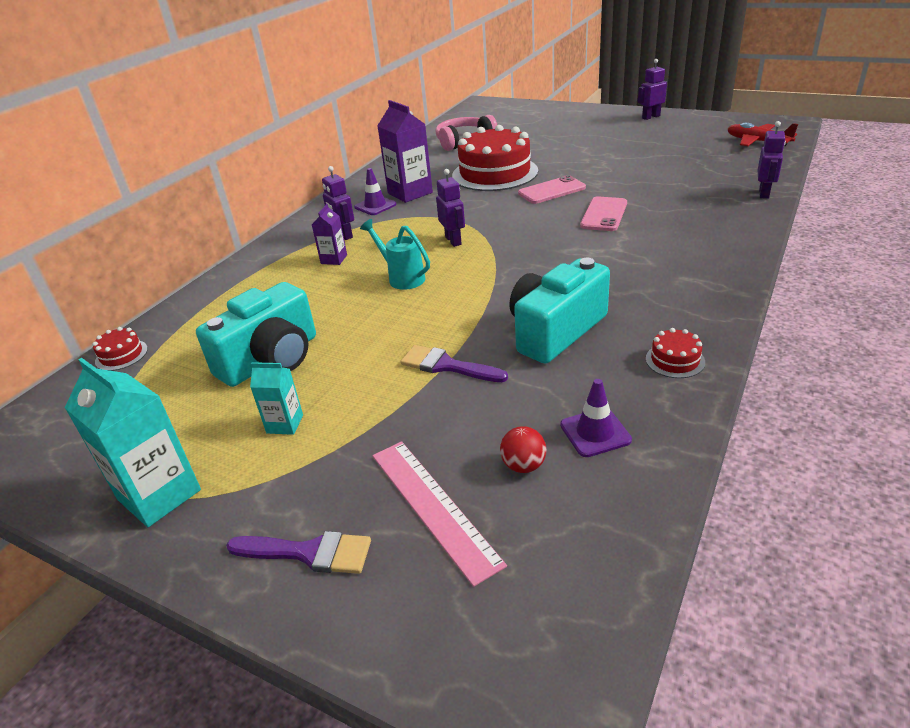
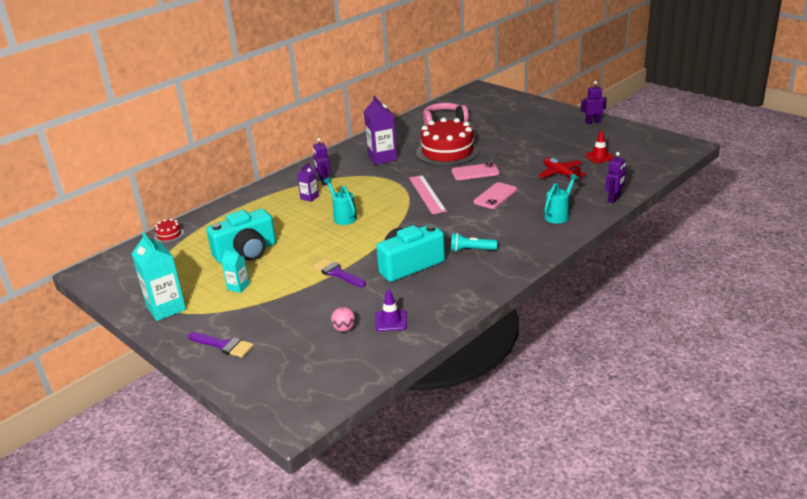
camera: 15 degrees right, 5 degrees down
purple traffic cone [354,168,397,215] -> none
pink ruler [373,441,507,587] -> pink ruler moved to [409,175,447,214]
purple robot [436,169,465,247] -> none
red ball [500,426,547,473] -> pink ball [331,307,356,332]
red cake [646,328,705,378] -> none
red plane [728,123,798,147] -> red plane moved to [538,158,586,182]
none -> turquoise flashlight [451,233,497,252]
none -> turquoise watering can [545,174,579,224]
none -> red traffic cone [585,131,614,163]

